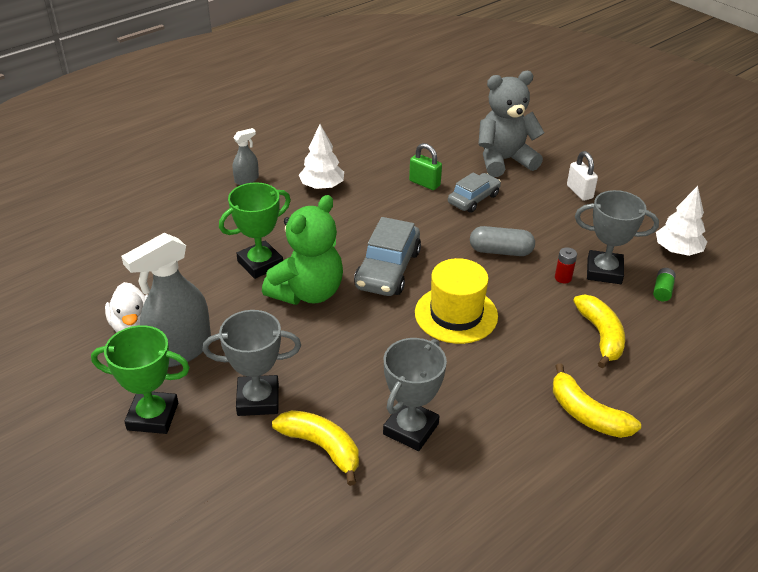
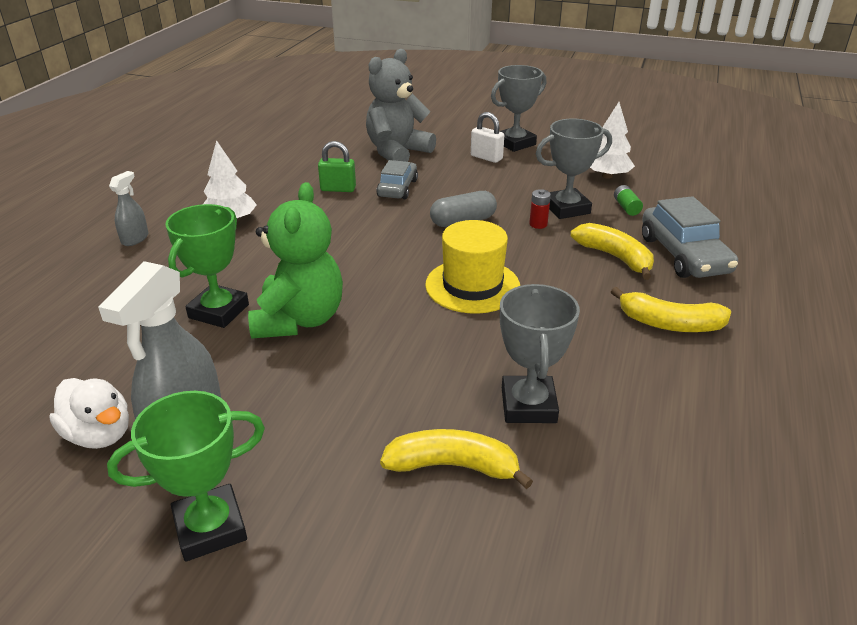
camera: 30 degrees left, 5 degrees down
grey trophy [202,310,301,416] -> grey trophy moved to [491,65,546,152]
grey car [354,217,421,296] -> grey car moved to [642,196,738,278]

